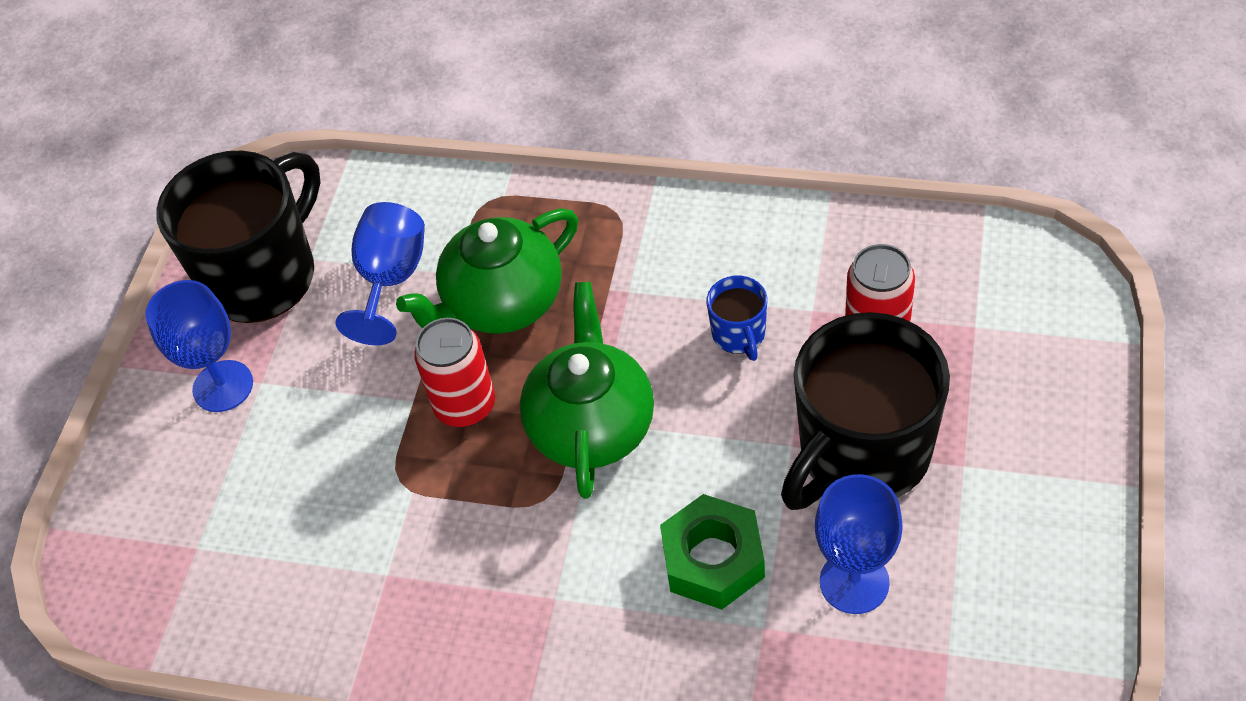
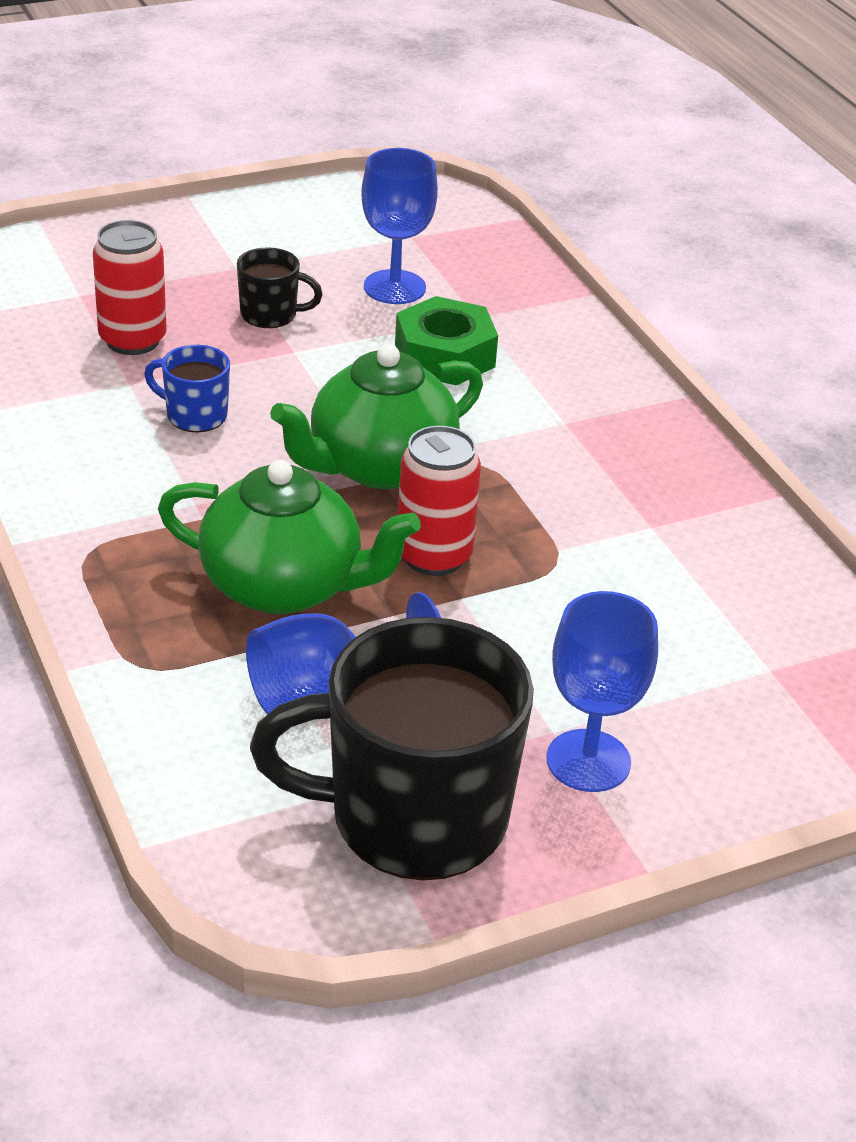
camera: 135 degrees left, 15 degrees down
blue mug [706,276,767,361] -> blue mug turned 105 degrees counterclockwise [144,345,230,432]
black mug [781,312,950,510] -> black mug [237,247,323,328], size x0.44

